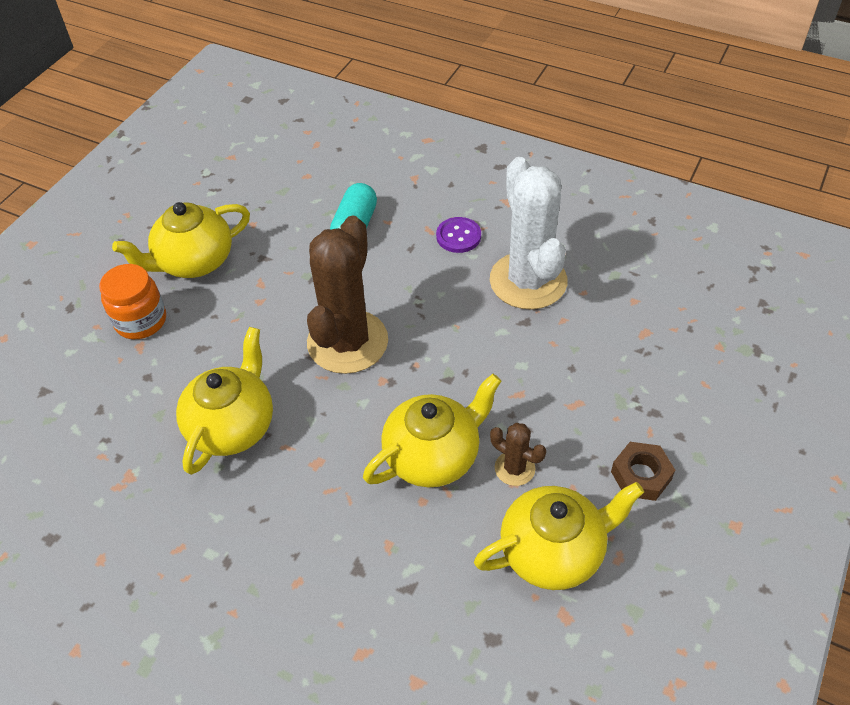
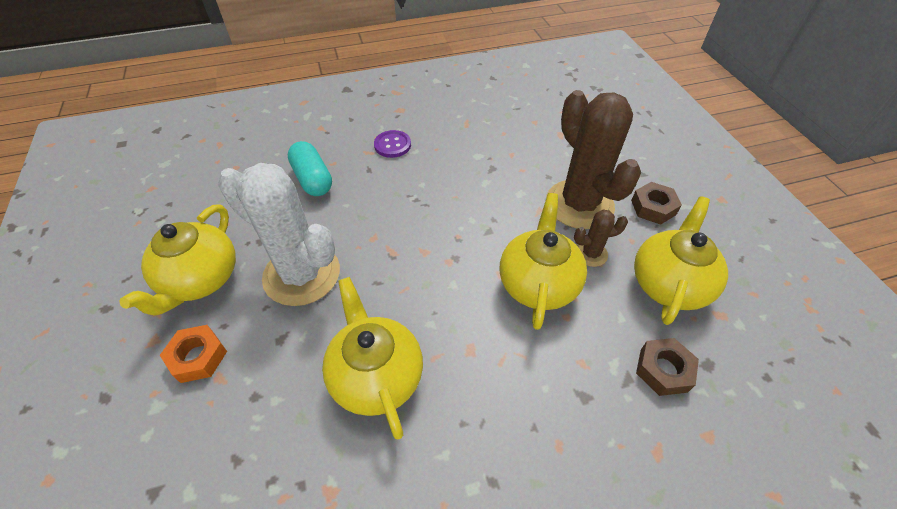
camera: 45 degrees left, 0 degrees up
orange jar [99,264,166,339] -> orange nut [160,325,227,383]
brown cactus [307,215,388,374] -> brown cactus moved to [546,90,641,229]
white cactus [490,157,567,310] -> white cactus moved to [218,163,340,306]
none -> brown nut [636,338,699,396]

